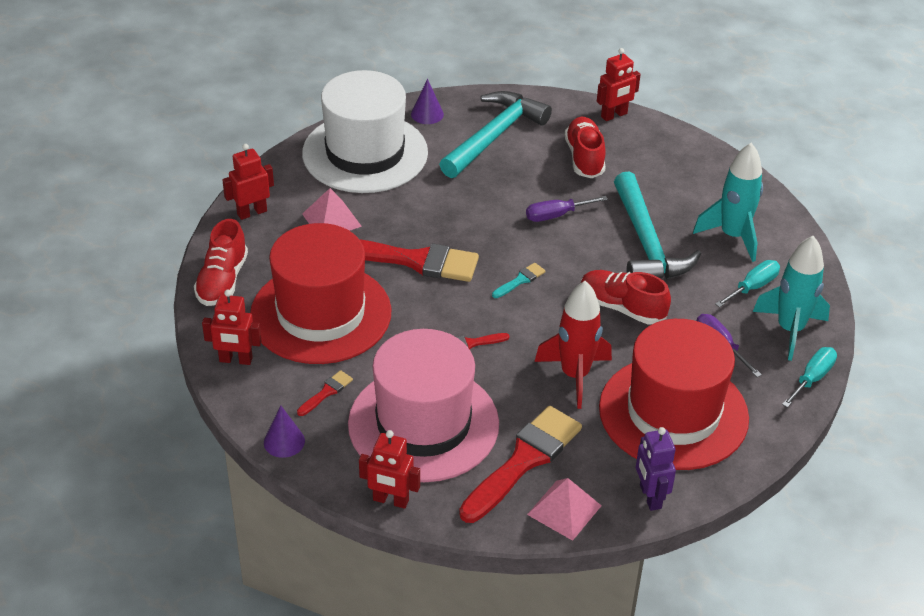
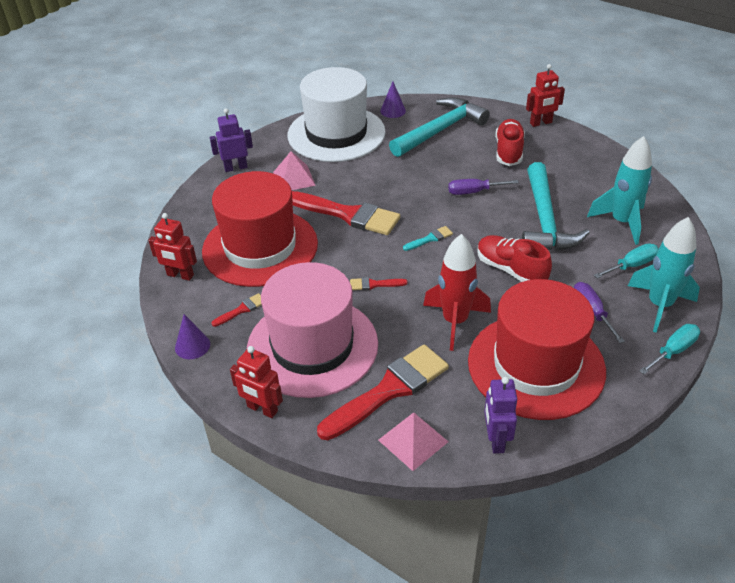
camera: 15 degrees right, 0 degrees up
red shoe [194,219,248,306] -> none
red robot [222,144,274,220] -> purple robot [210,108,253,172]

